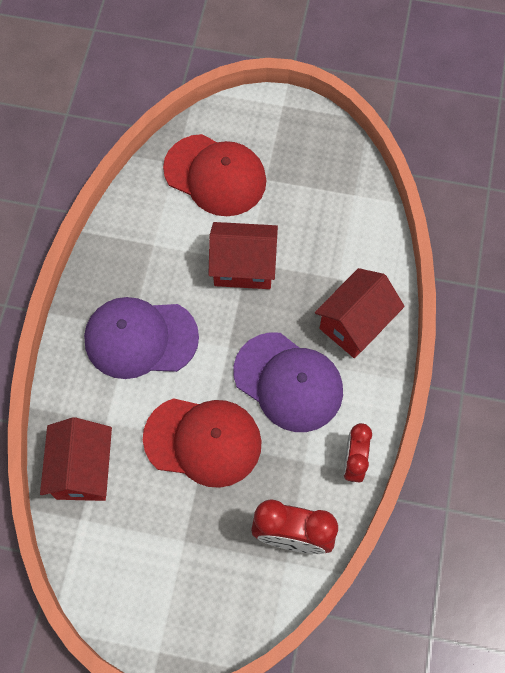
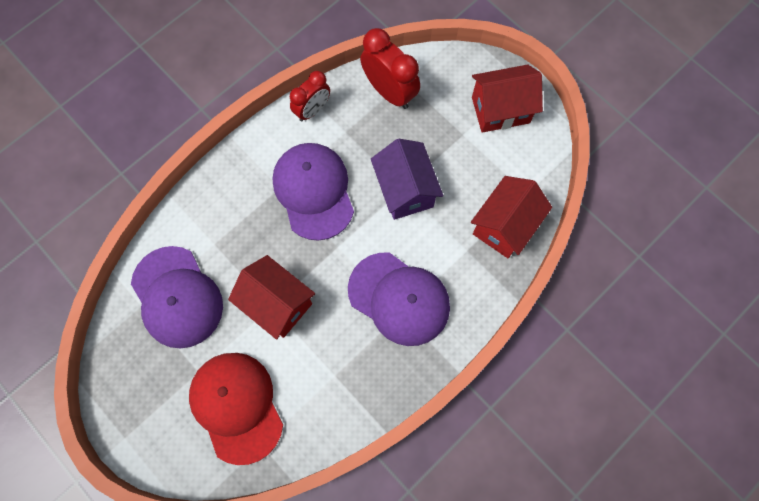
camera: 145 degrees left, 5 degrees up
red cap [143,398,262,488] -> purple house [371,139,443,220]
red house [315,268,405,358] -> red house moved to [472,65,543,133]
none -> purple cap [131,246,223,349]

